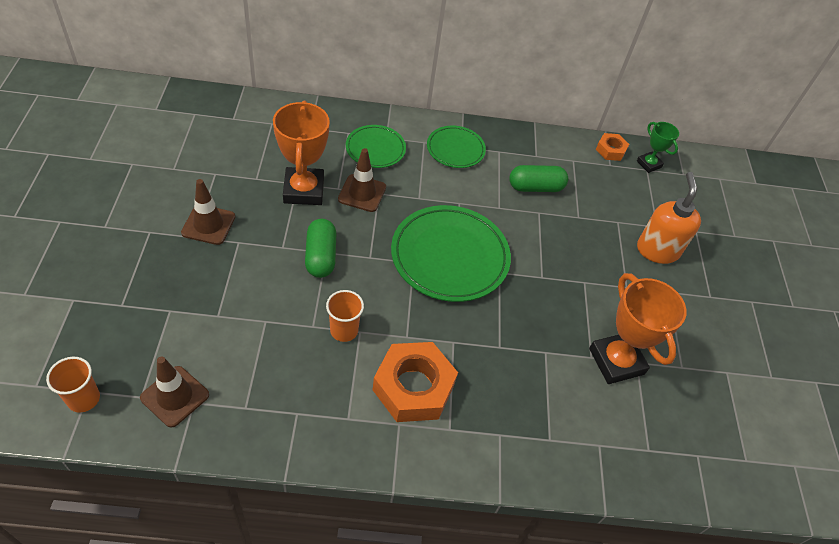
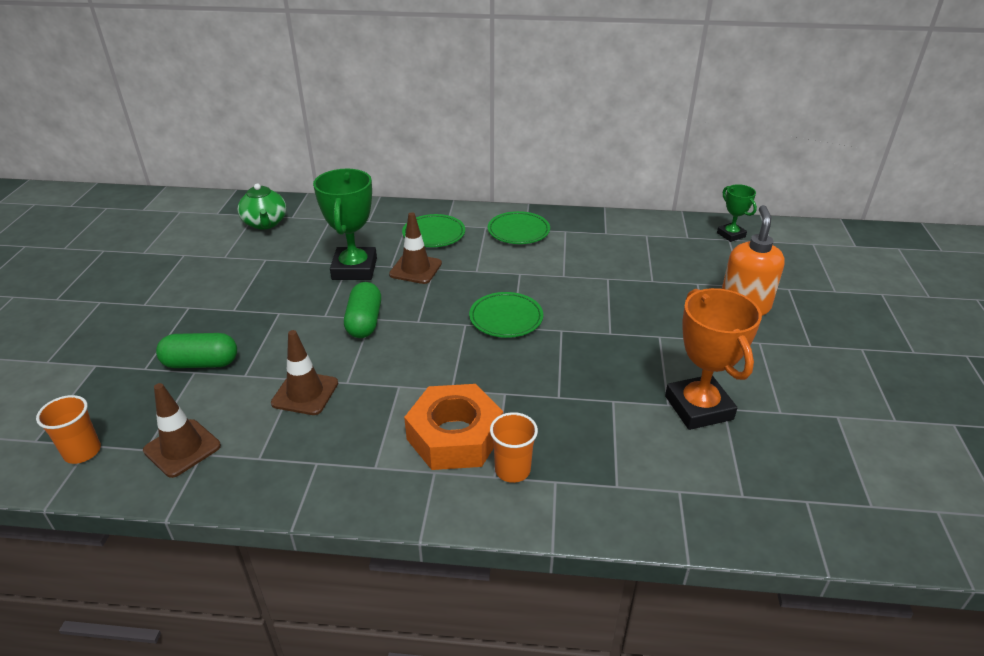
camera: 10 degrees right, 15 degrees down
brown traffic cone [181,179,235,245] -> brown traffic cone moved to [271,330,338,415]
orange trophy [273,100,330,205] -> green trophy [313,169,377,280]
orange cup [326,290,364,342] -> orange cup moved to [490,412,538,483]
green plate [391,205,511,302] -> green plate [469,292,543,338], size x0.56
green capsule [509,165,568,192] -> green capsule moved to [156,333,237,368]
orange nut [596,133,629,161] -> none
none -> green teapot [238,184,286,229]

